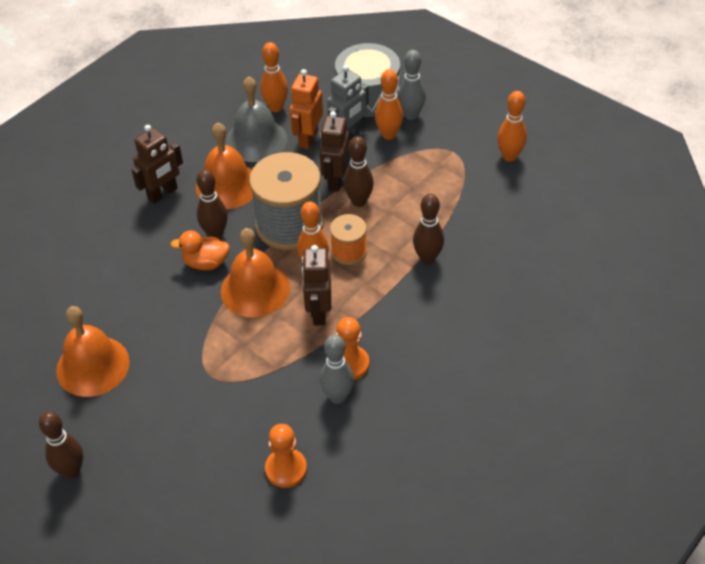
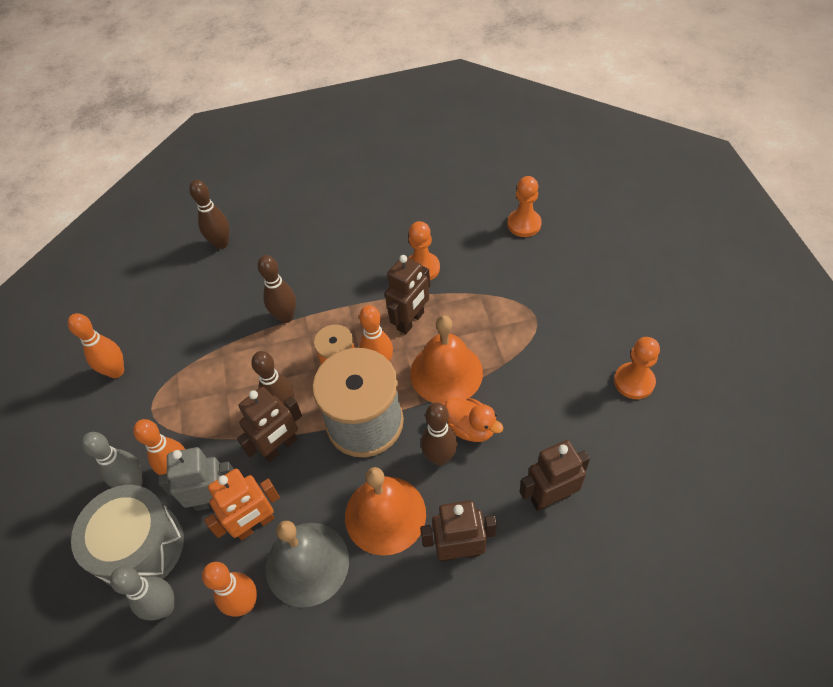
camera: 140 degrees left, 5 degrees up
brown bowling pin [39,411,83,479] -> brown bowling pin moved to [189,180,230,249]
orange bell [56,306,130,397] -> orange pawn [614,337,660,399]
grey bowling pin [320,334,354,404] -> grey bowling pin moved to [110,566,174,621]
none -> brown robot [520,440,590,511]

